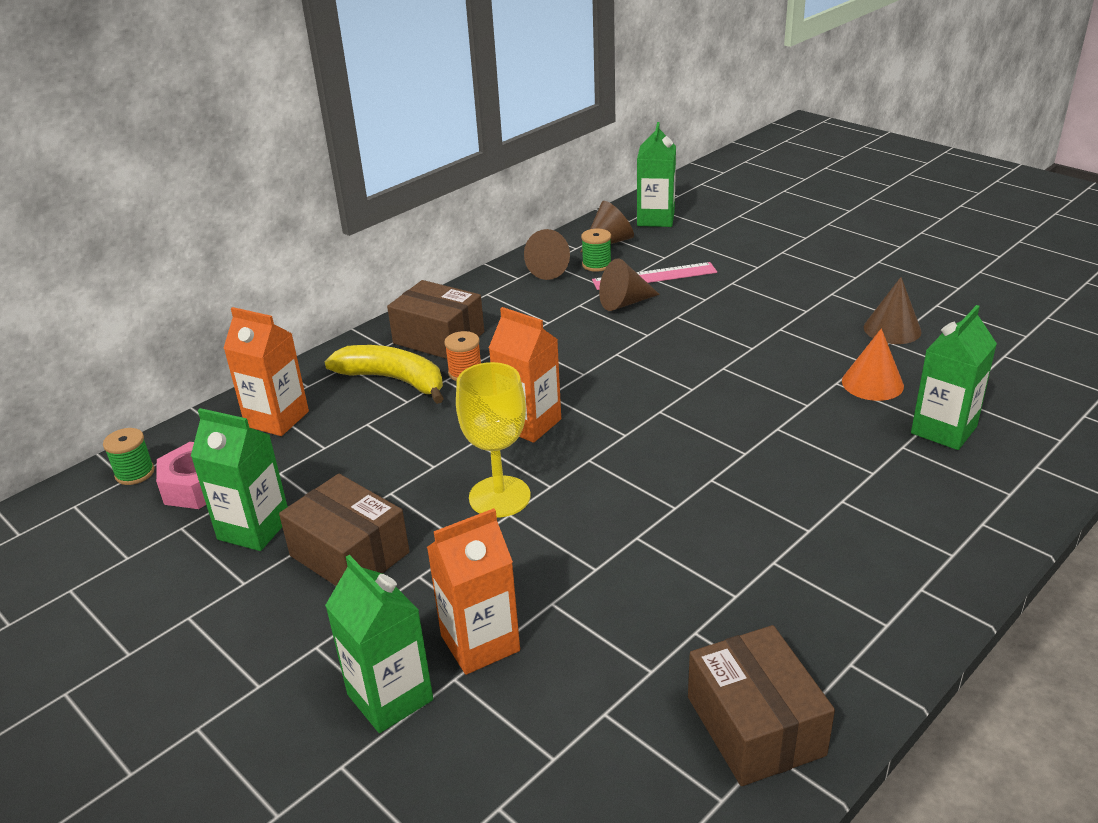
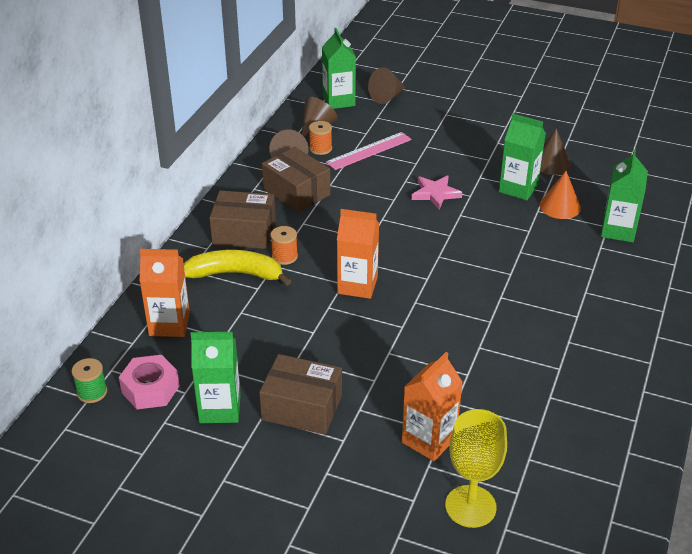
camera: 25 degrees left, 5 degrees up
green carton [325,555,433,733] -> green carton moved to [499,114,546,200]
yellow goblet [456,362,531,517] -> yellow goblet moved to [445,409,507,528]
green spool [581,229,611,272] -> orange spool [309,121,332,155]
brown cone [599,259,660,311] -> brown cone moved to [368,67,405,104]
brown box [688,625,835,786] -> brown box moved to [262,147,330,213]
none -> pink star [412,175,462,209]

